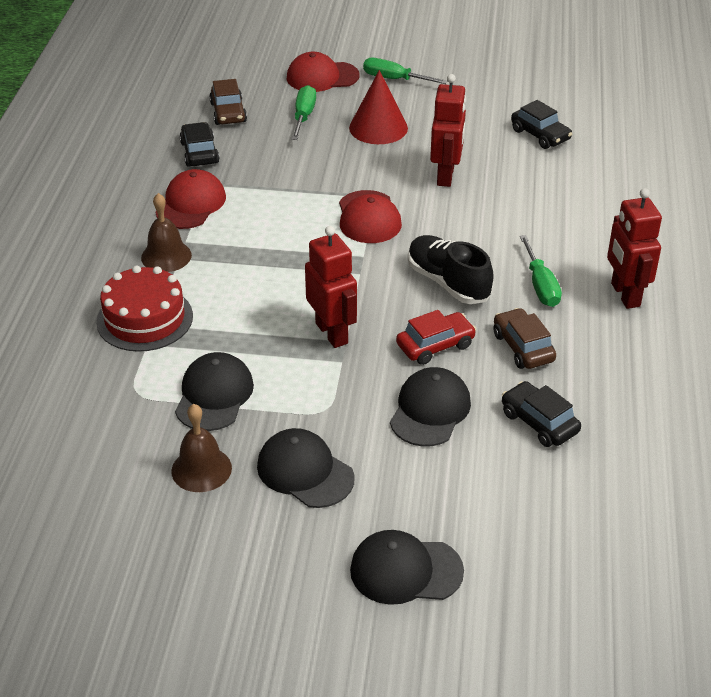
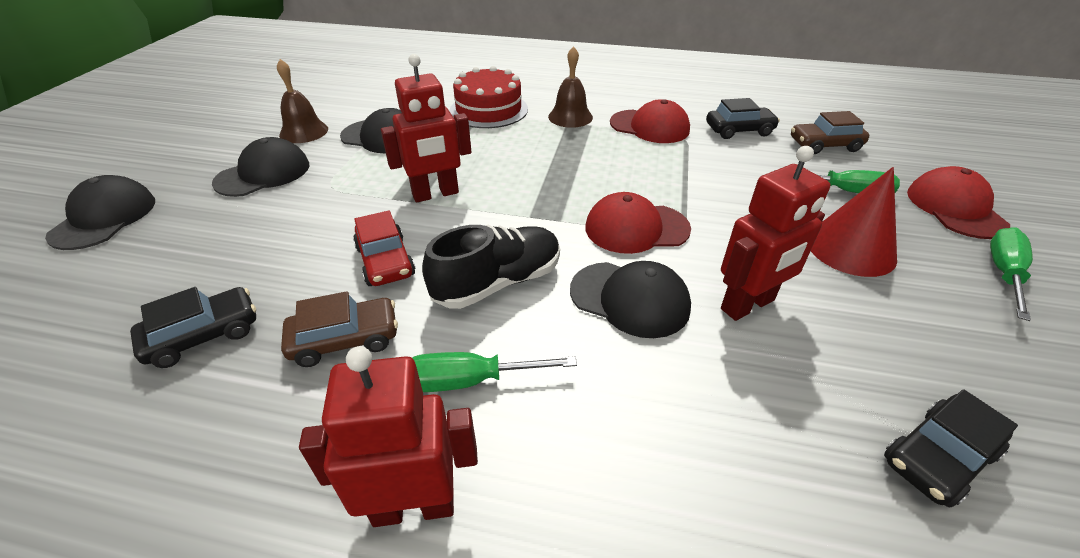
camera: 95 degrees right, 0 degrees up
black cap [390,367,471,446] -> black cap moved to [570,261,691,338]
red robot [430,74,466,187] -> red robot turned 45 degrees counterclockwise [721,146,830,321]

